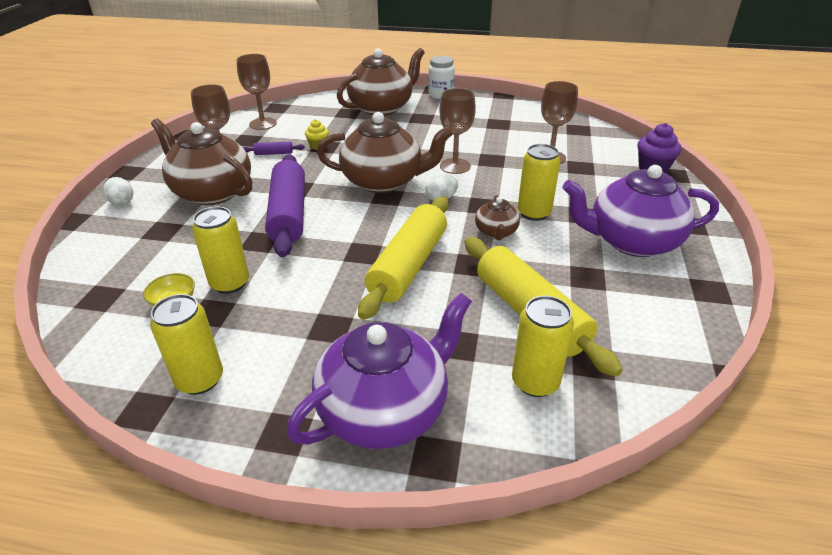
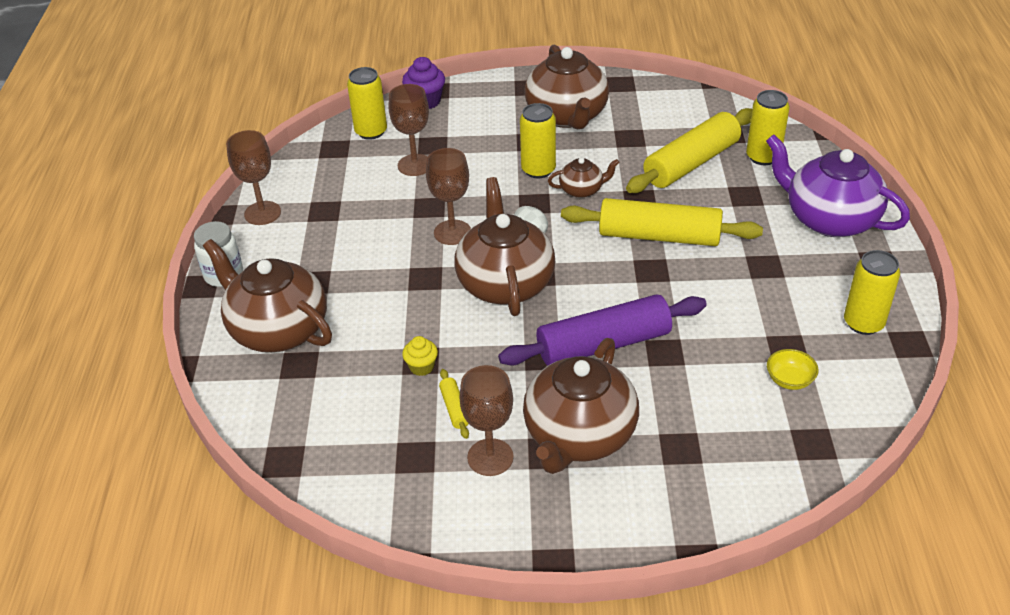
camera: 100 degrees left, 5 degrees up
white egg [104,177,133,206] -> none
yellow can [192,206,249,294] -> yellow can moved to [347,67,387,140]
brown goblet [237,54,277,130] -> brown goblet moved to [226,130,281,225]
purple rolling pin [243,142,305,155] -> yellow rolling pin [439,369,469,439]
purple teapot [562,165,719,257] -> brown teapot [524,45,609,129]

